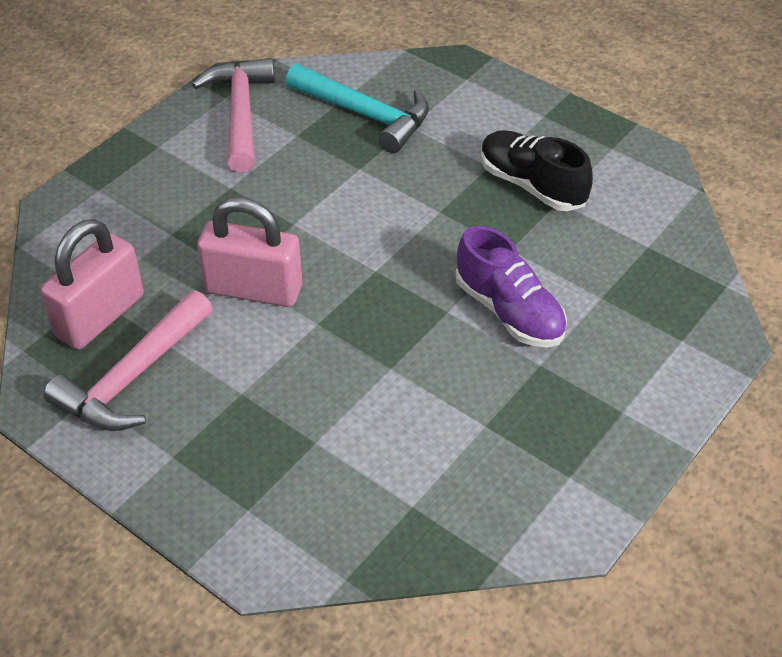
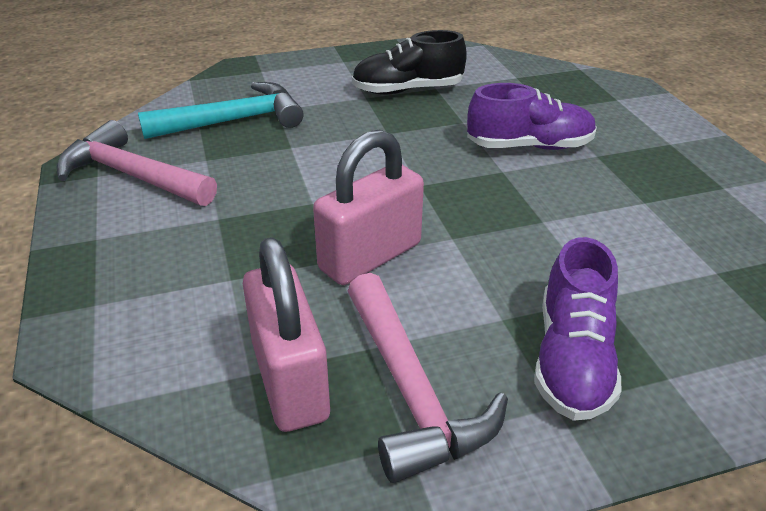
camera: 55 degrees left, 10 degrees down
none -> purple shoe [534,237,621,421]

